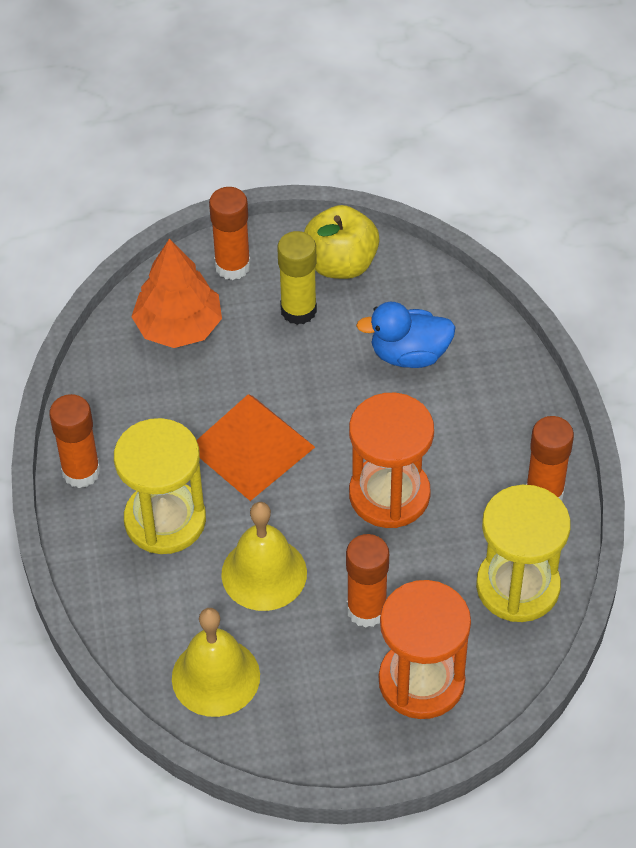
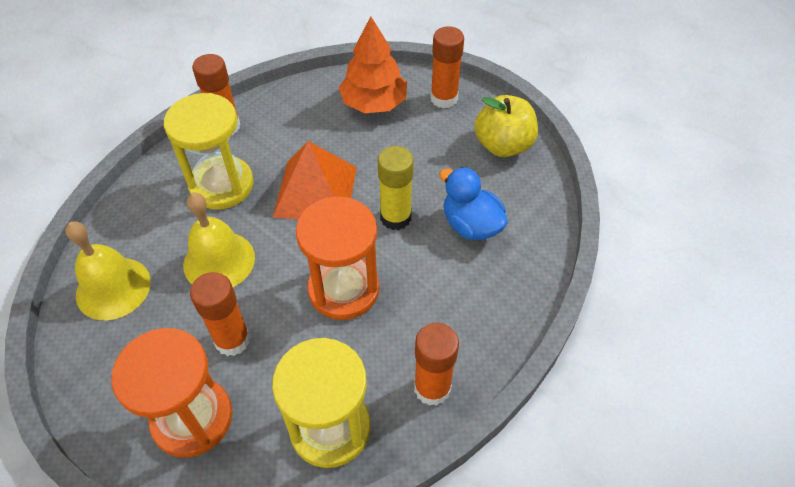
camera: 50 degrees right, 0 degrees up
yellow glue stick [277,231,317,325] -> yellow glue stick moved to [378,146,414,230]

